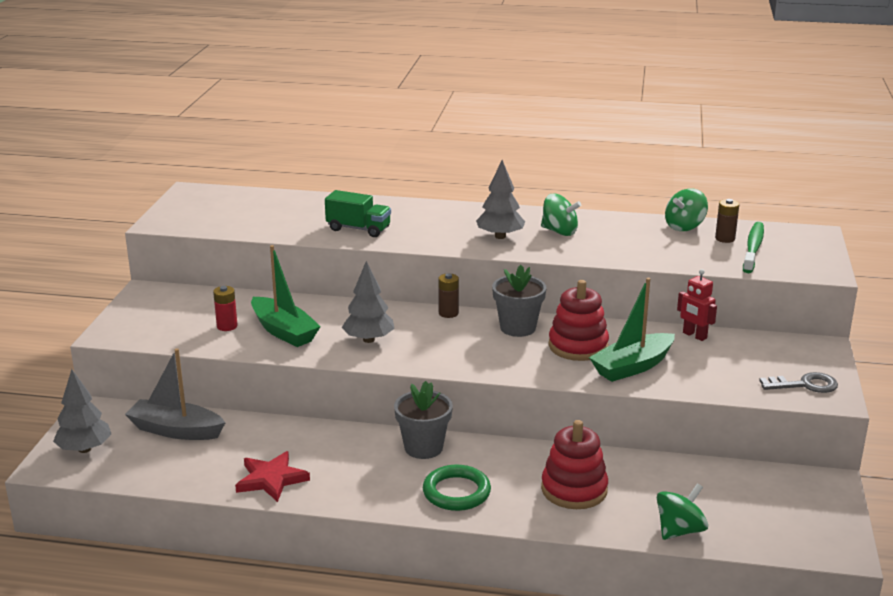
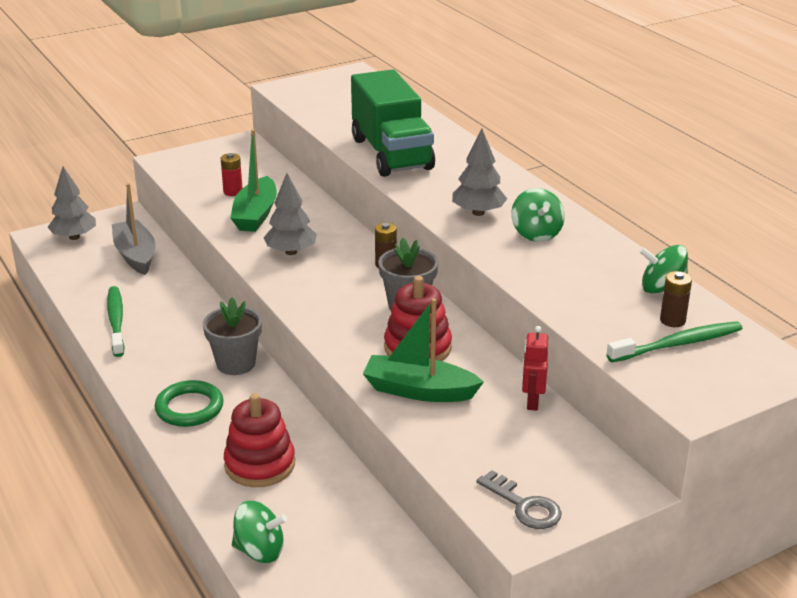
camera: 50 degrees right, 5 degrees up
red star [235,451,310,502] -> green toothbrush [107,286,125,357]
green truck [325,190,391,237] -> green truck [351,69,435,177], size x1.86

